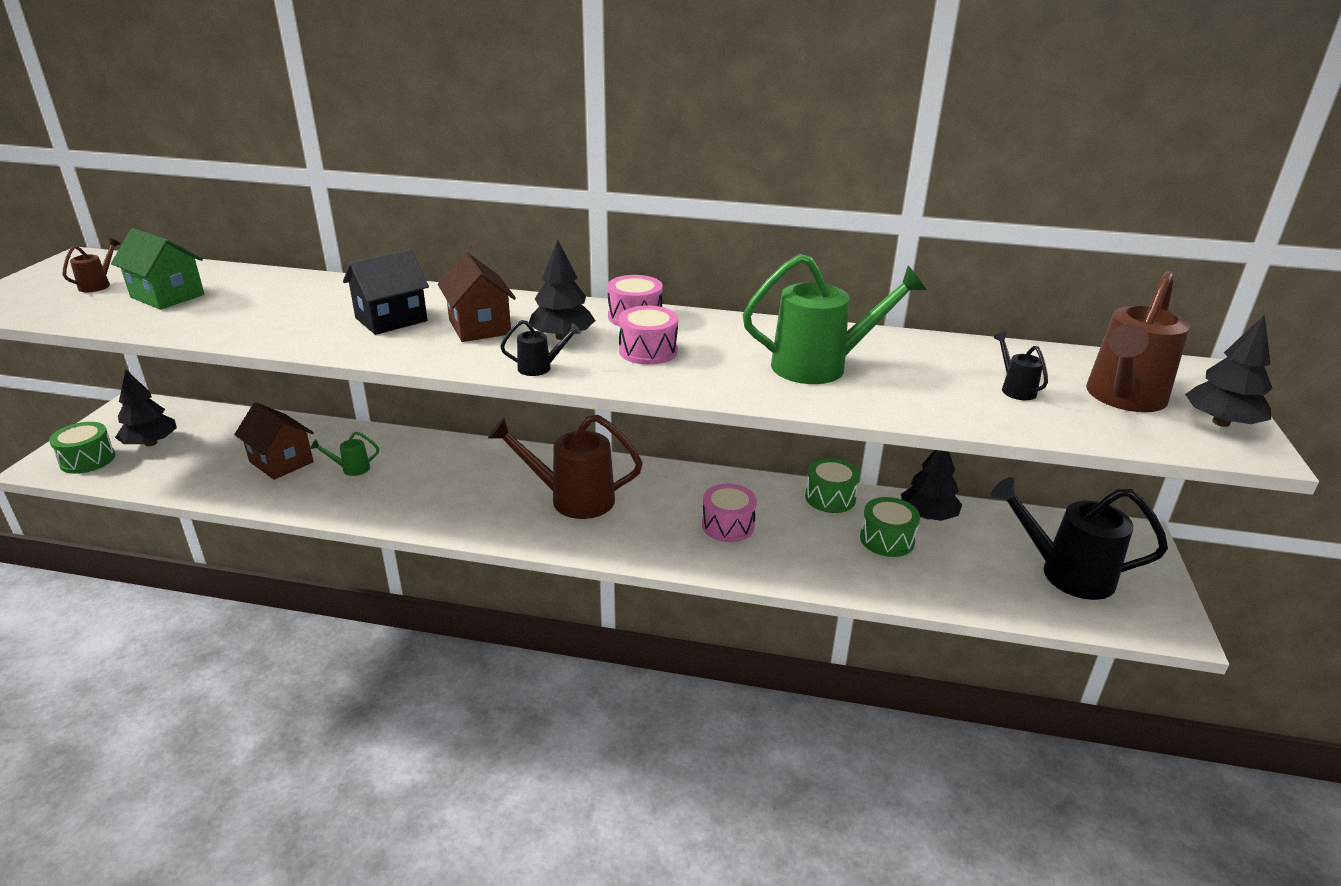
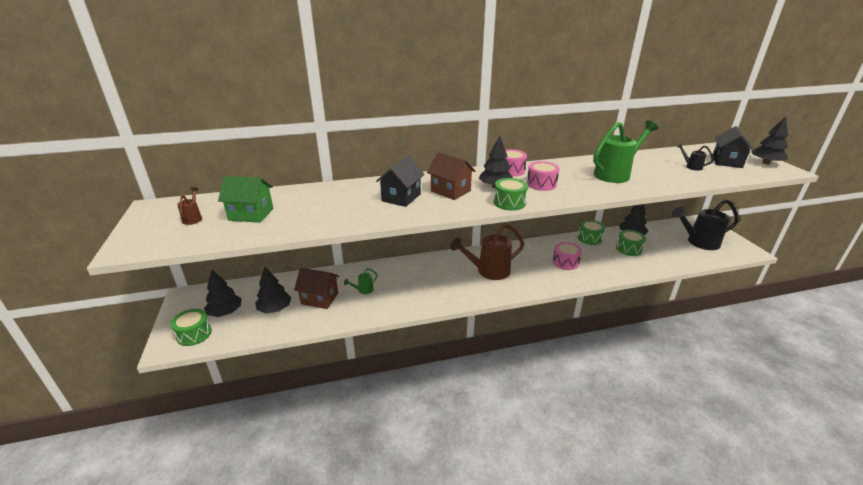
camera: 25 degrees left, 0 degrees up
black watering can [500,320,581,376] -> green drum [494,178,528,210]
brown watering can [1086,271,1190,412] -> black house [713,126,754,168]
none -> black tree [255,267,291,314]

